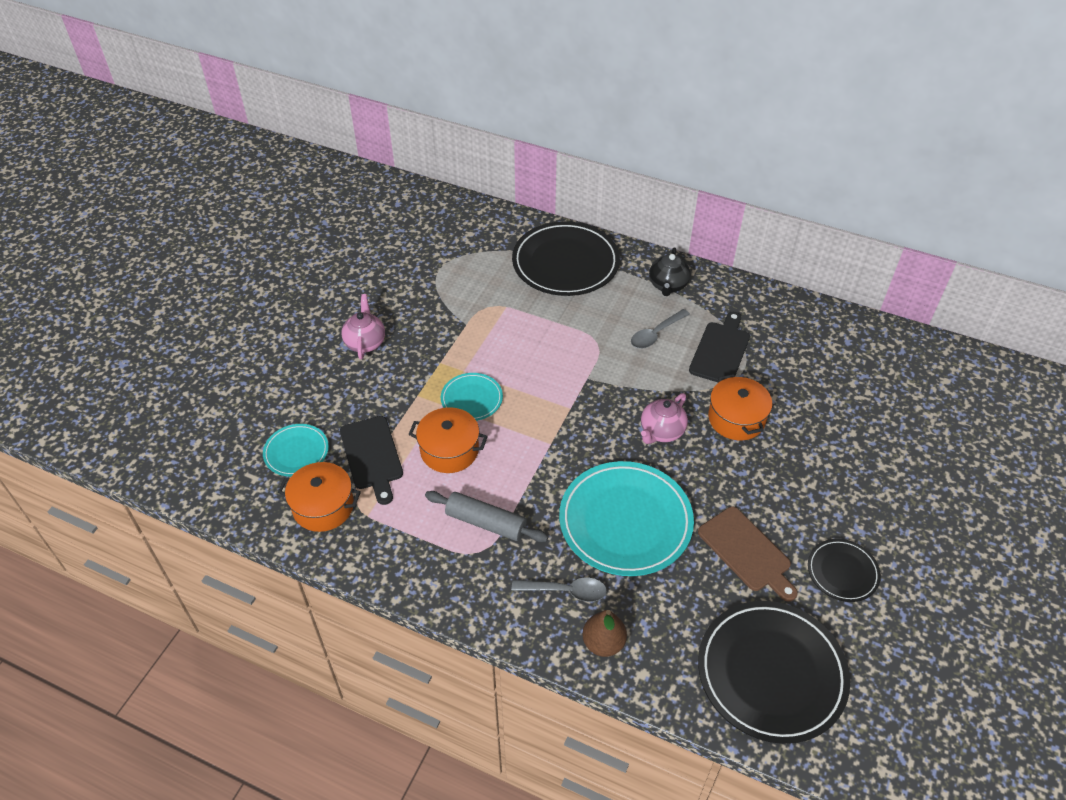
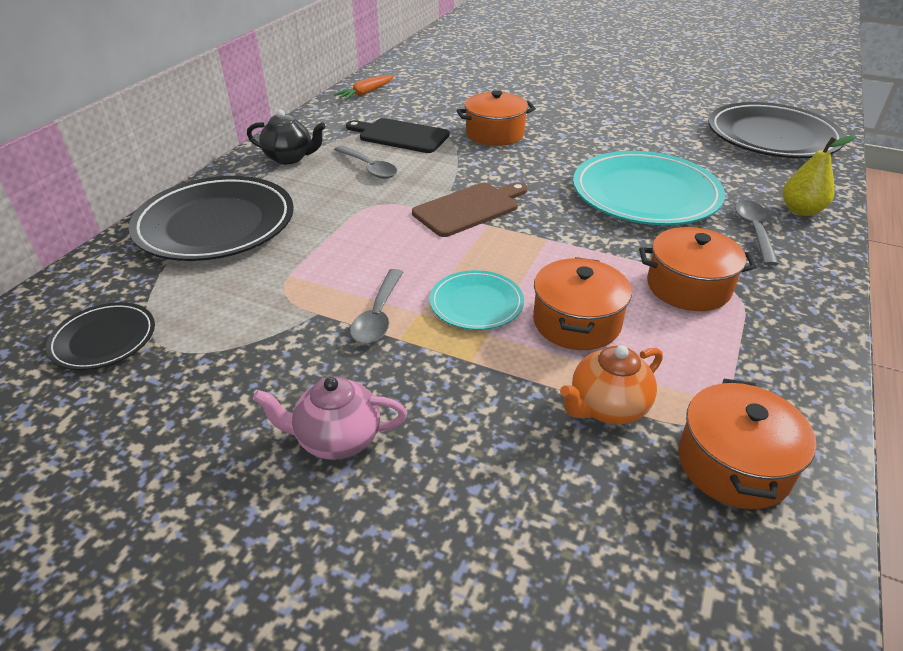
camera: 90 degrees left, 10 degrees down
turquoise plate [263,424,329,477] -> none
black cutting board [340,416,403,505] -> orange teapot [560,345,663,424]
grey rolling pin [425,491,548,542] -> orange pot [639,227,757,311]
brown pear [582,610,627,657] -> yellow pear [783,135,856,216]
pink teapot [641,393,688,444] -> none
brown cutting board [698,507,798,602] -> brown cutting board moved to [412,182,528,237]
black plate [808,539,881,602] -> black plate moved to [46,302,155,370]
none -> orange carrot [334,75,395,100]
none -> grey spoon [350,269,403,344]

